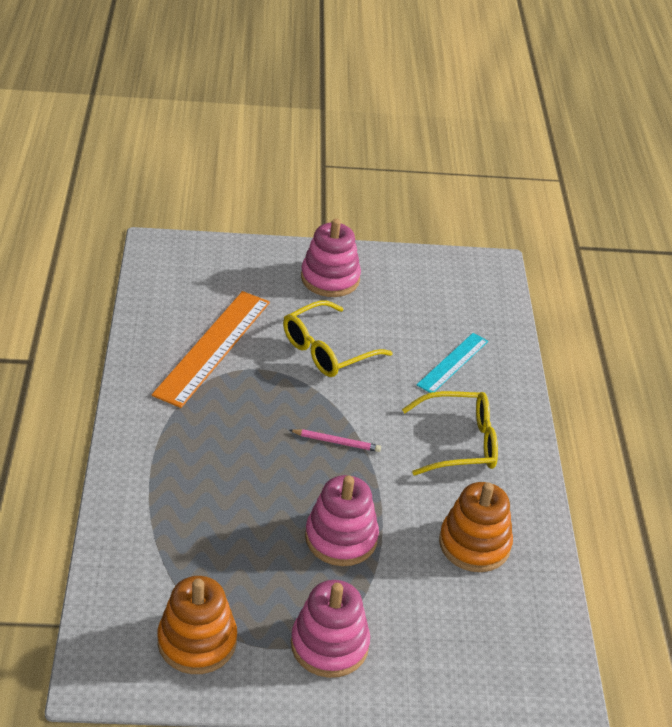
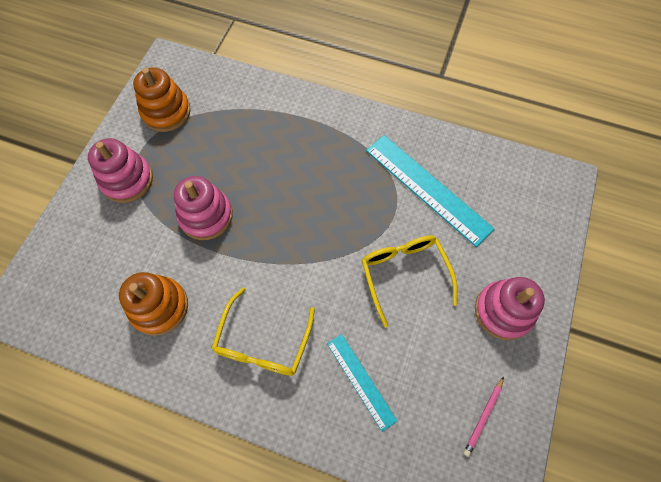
camera: 115 degrees right, 25 degrees up
orange ruler [152,291,270,408] -> turquoise ruler [366,135,494,247]
pink pencil [289,429,381,452] -> pink pencil moved to [463,377,504,457]

